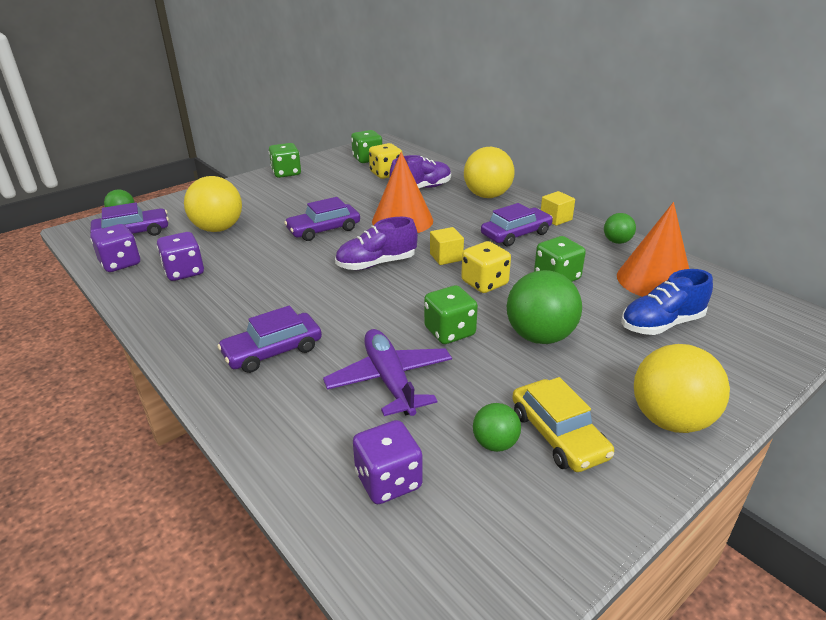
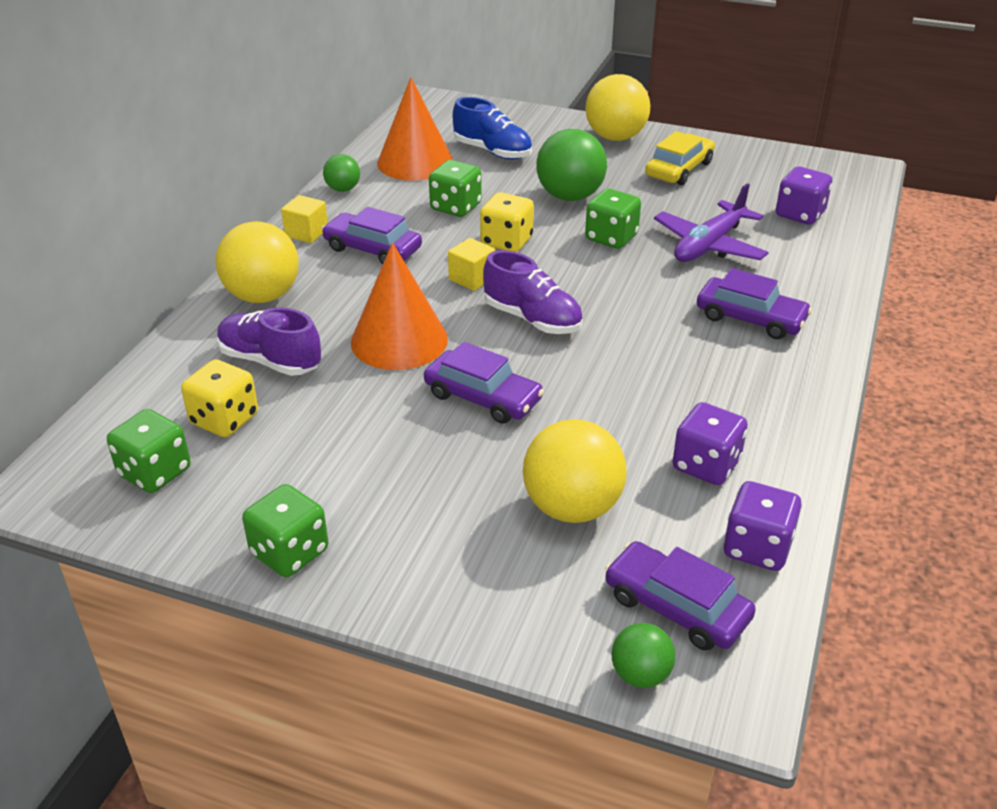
camera: 120 degrees left, 5 degrees up
green ball [473,403,521,452] -> none

